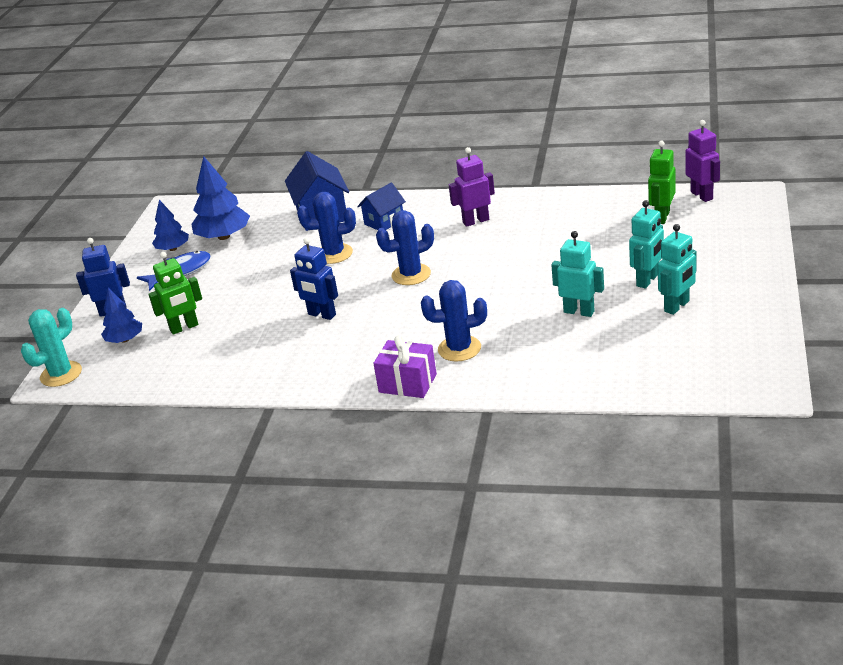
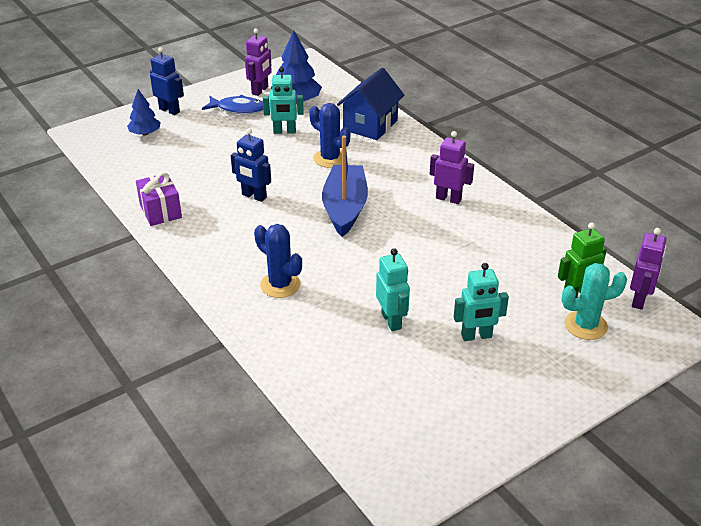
camera: 40 degrees right, 5 degrees up
turquoise cactus [21,308,82,387] -> turquoise cactus moved to [562,263,627,340]
green robot [149,252,202,335] -> none
blue tree [152,200,189,251] -> purple robot [245,28,272,96]
blue robot [290,237,338,320] -> blue robot turned 45 degrees counterclockwise [231,128,271,202]
blue house [357,183,406,230] -> none
purple gift [373,335,437,398] -> purple gift moved to [136,172,182,226]
blue cactus [376,210,434,285] -> blue boat [322,136,368,237]
turquoise robot [658,224,696,315] -> turquoise robot moved to [263,67,304,134]

